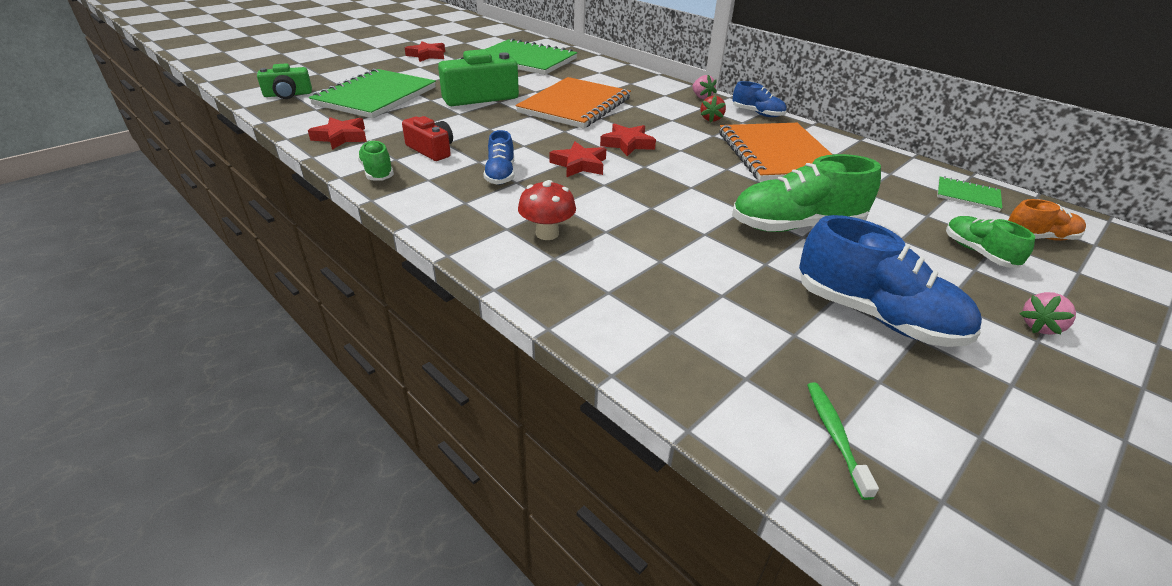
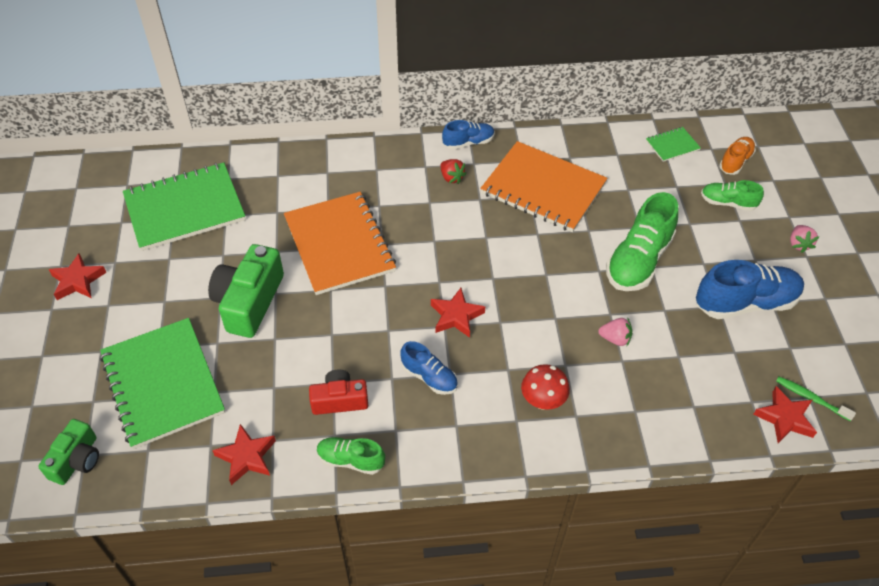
camera: 50 degrees left, 15 degrees up
red star [600,123,656,156] -> red star moved to [753,386,817,443]
pink strawberry [692,75,717,99] -> pink strawberry moved to [598,317,633,346]

